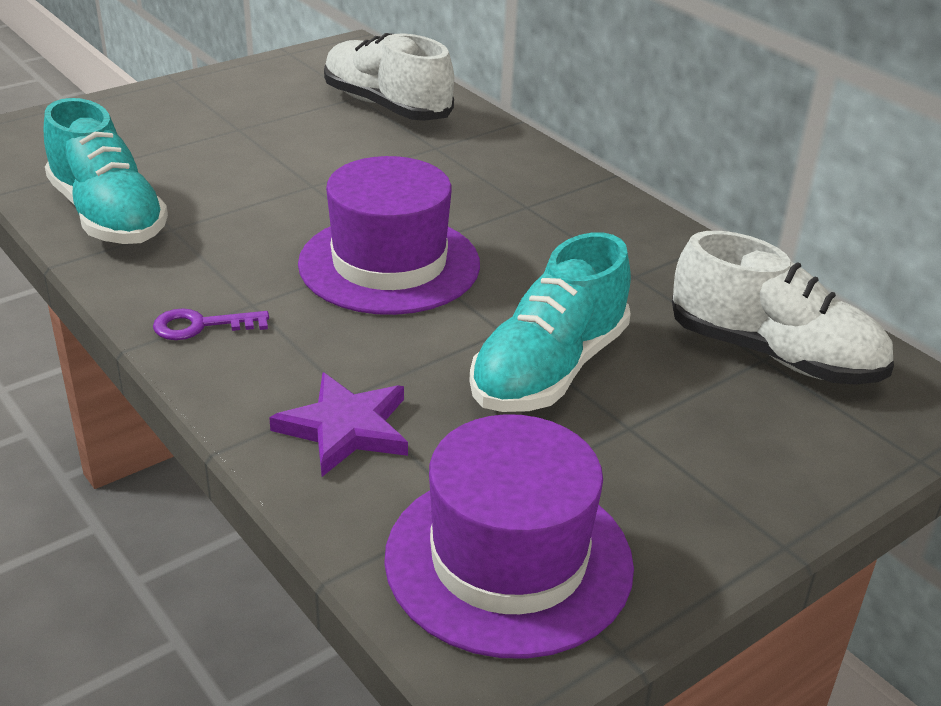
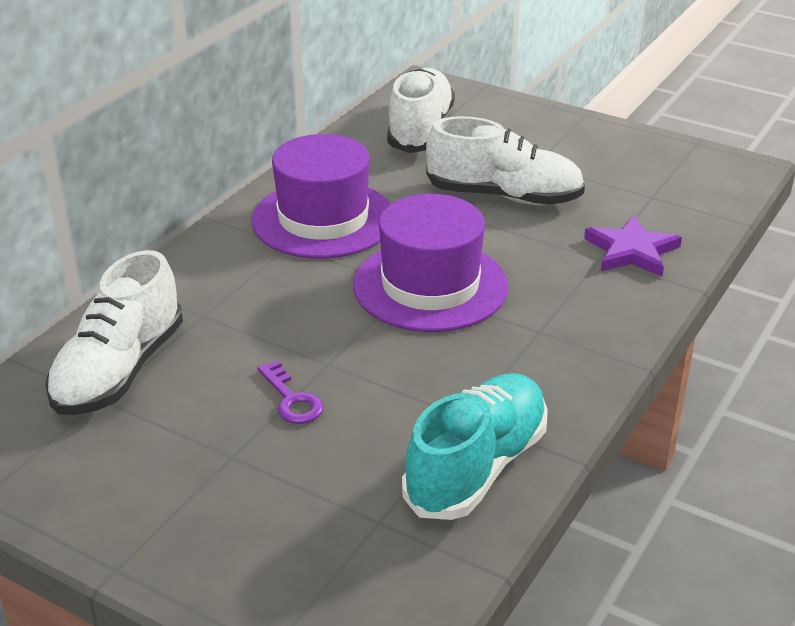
camera: 110 degrees left, 0 degrees up
purple key [153,308,269,340] -> purple key moved to [257,360,324,424]
purple hat [384,414,634,659] -> purple hat moved to [251,134,390,258]
turquoise shoe [469,233,631,412] -> white shoe [426,116,585,205]

